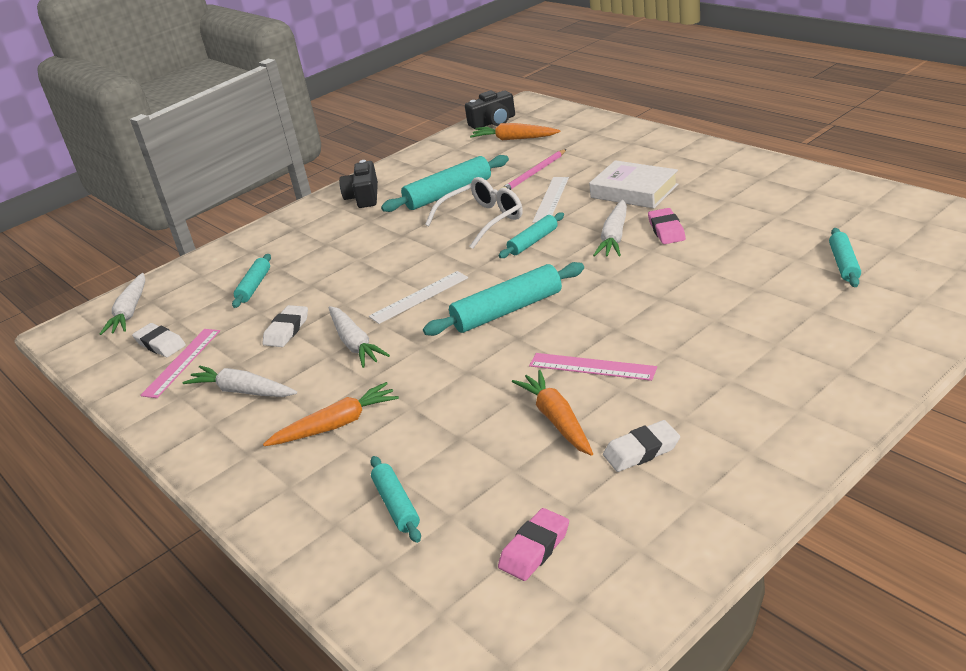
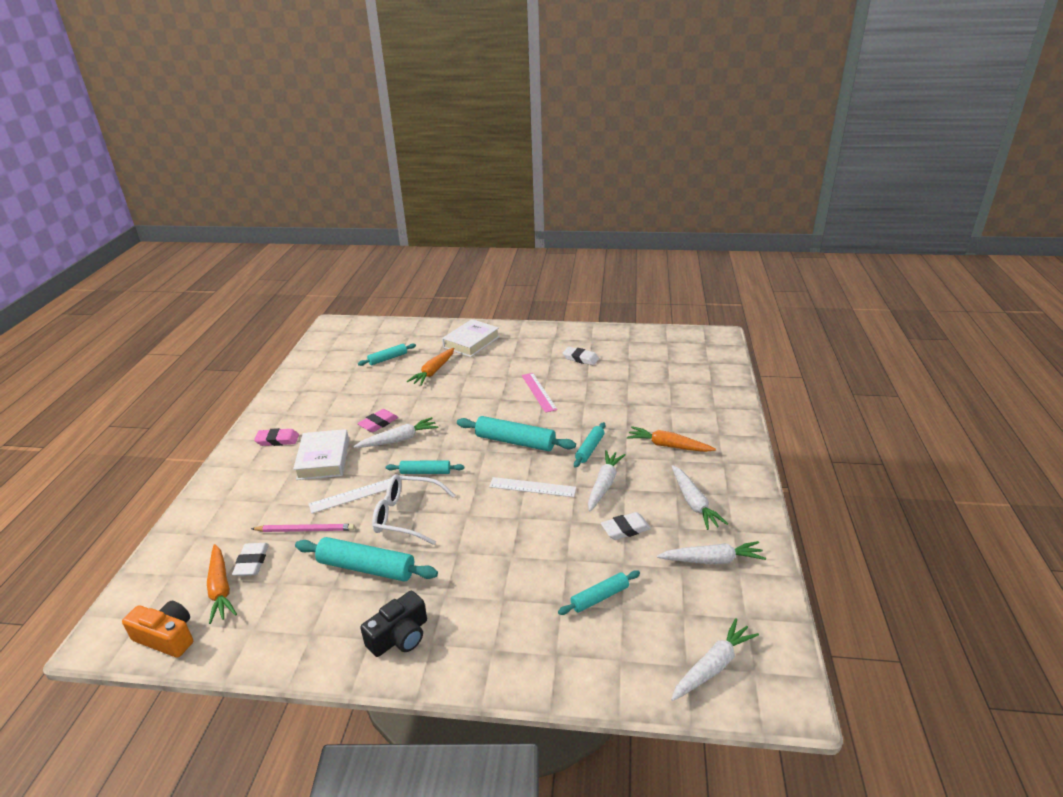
camera: 135 degrees left, 0 degrees up
white eraser [132,323,186,357] -> white eraser moved to [232,543,269,576]
pink ruler [140,329,220,398] -> white carrot [657,541,766,564]
turquoise rolling pin [370,456,421,543] -> turquoise rolling pin moved to [574,422,605,468]
black camera [465,90,515,129] -> orange camera [122,601,193,658]
pink eraser [498,508,569,581] -> pink eraser moved to [254,428,299,446]
orange carrot [512,370,593,456] -> orange carrot moved to [407,348,454,386]
none -> white book [442,319,500,357]

